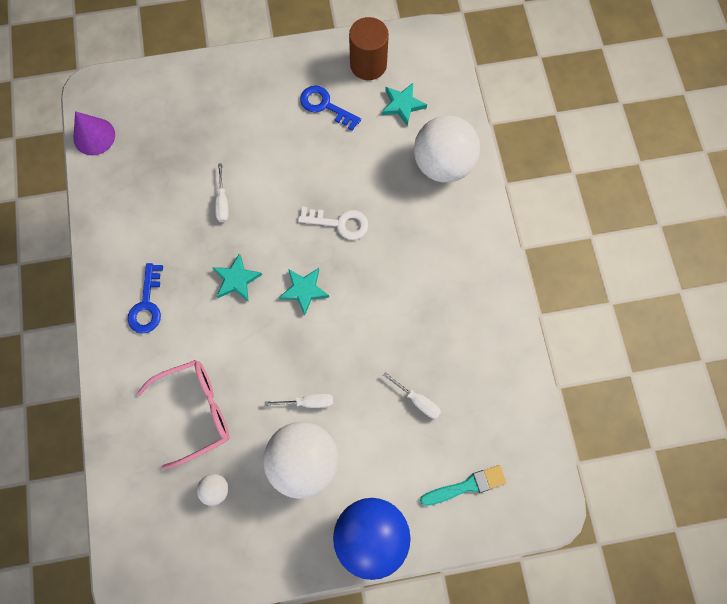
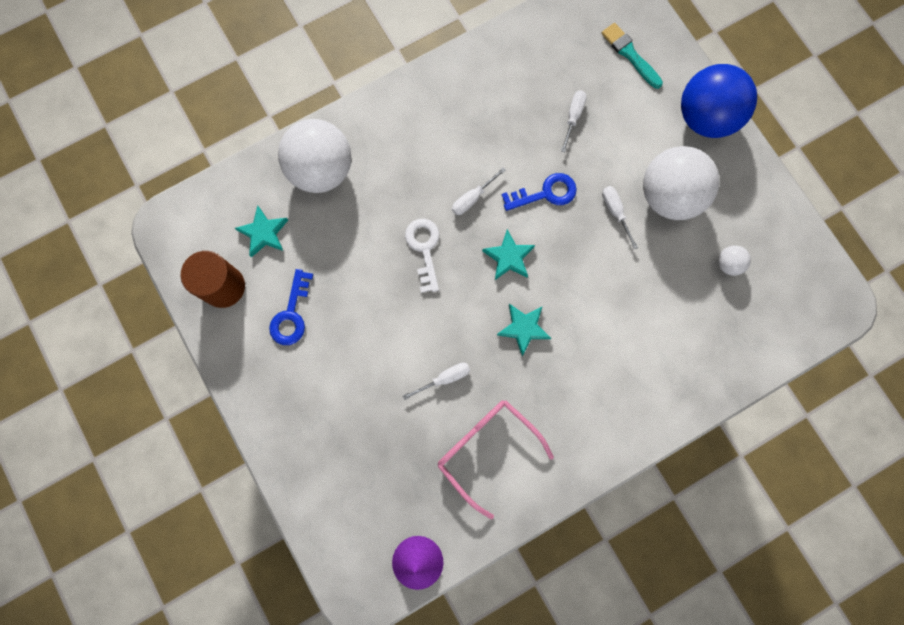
camera: 110 degrees left, 5 degrees up
blue key [128,263,163,334] -> blue key moved to [502,173,577,211]
pink glasses [136,360,229,470] -> pink glasses moved to [437,400,554,519]
none -> white screwdriver [452,167,506,215]

